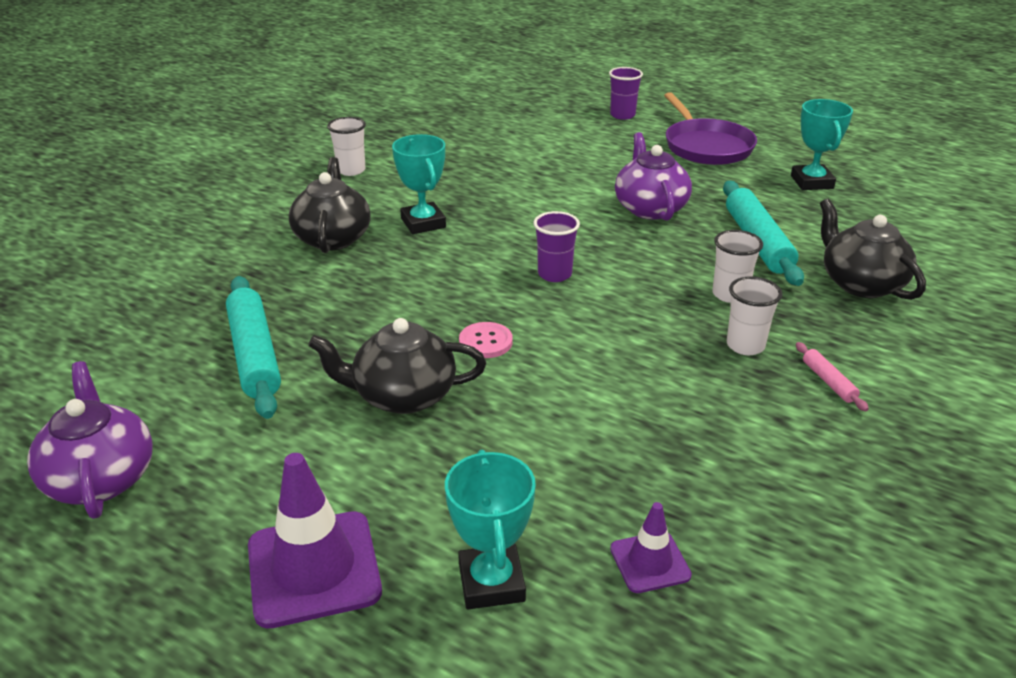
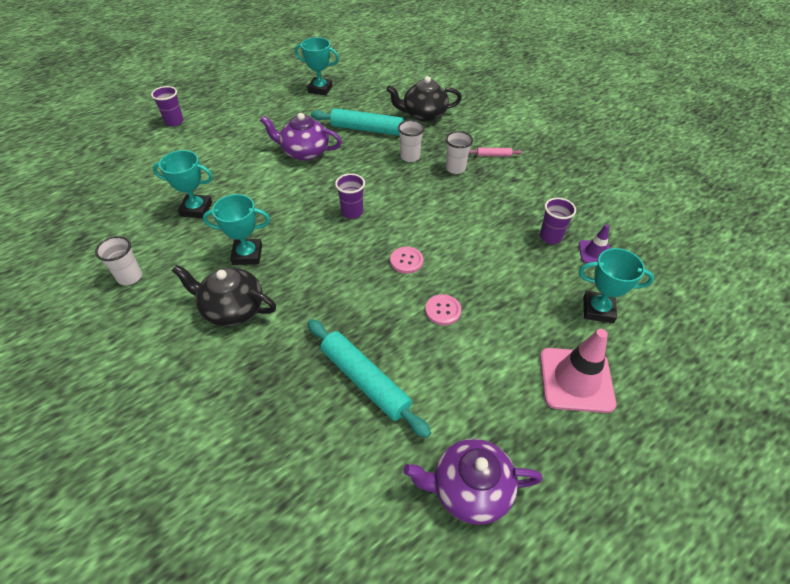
camera: 70 degrees left, 15 degrees up
turquoise rolling pin [226,276,281,419] -> turquoise rolling pin turned 45 degrees clockwise [307,319,431,438]
purple traffic cone [248,453,382,629] -> pink traffic cone [540,329,616,413]
black teapot [308,318,486,414] -> pink button [425,294,461,325]
purple pan [664,92,757,165] -> none
none -> turquoise trophy [153,150,213,218]
none -> purple cup [540,198,576,244]

